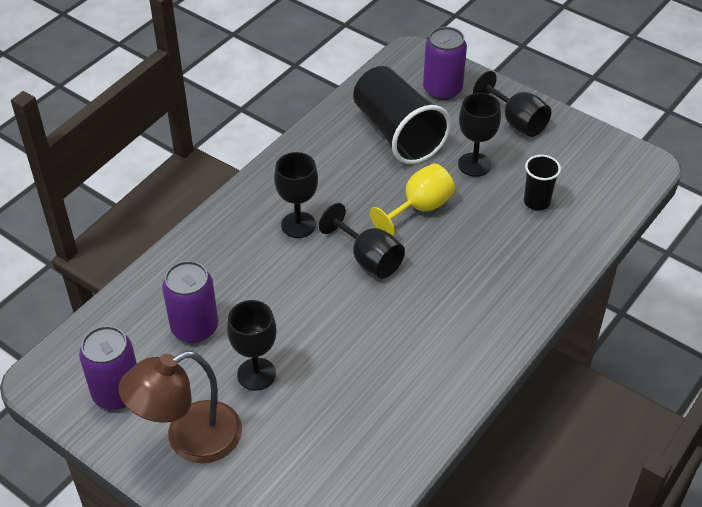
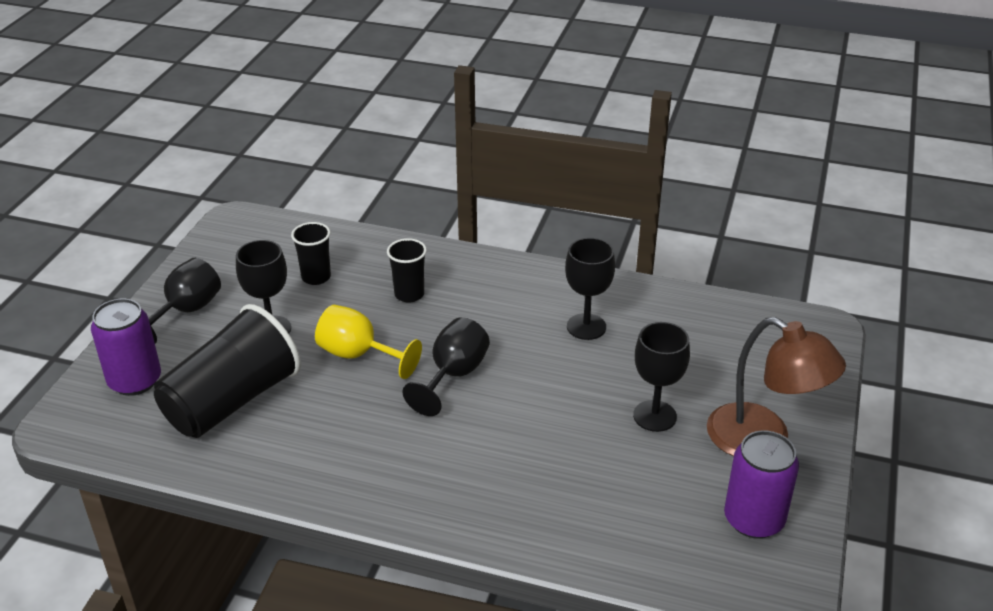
camera: 110 degrees left, 10 degrees down
purple can [162,261,218,343] -> none
black goblet [274,152,318,238] -> black goblet moved to [565,238,615,340]
none -> black cup [387,238,427,303]

